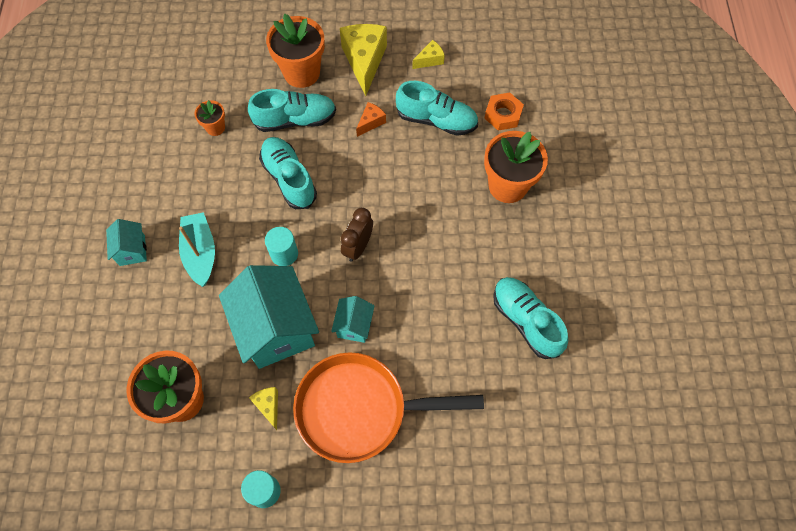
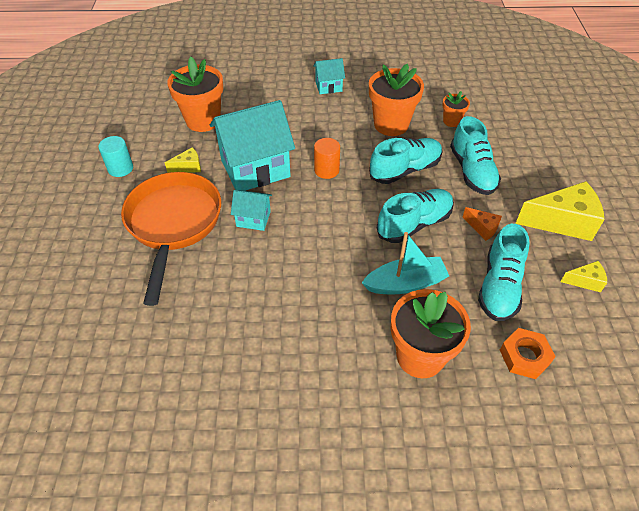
camera: 90 degrees right, 15 degrees down
turquoise boat [179,212,215,287] -> turquoise boat moved to [362,232,449,294]
turquoise cylinder [265,227,298,266] -> orange cylinder [314,138,340,179]
orange flower pot [266,14,325,88] -> orange flower pot moved to [369,64,424,136]
brown clock [341,208,373,262] -> none
yellow cheese [412,40,445,69] -> yellow cheese turned 60 degrees counterclockwise [560,261,607,292]
turquoise shoe [493,277,568,359] -> turquoise shoe moved to [377,189,454,243]

